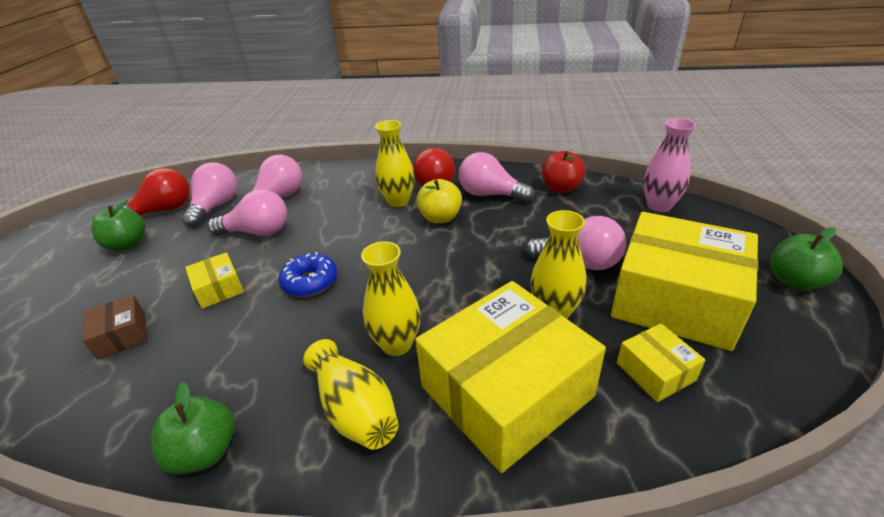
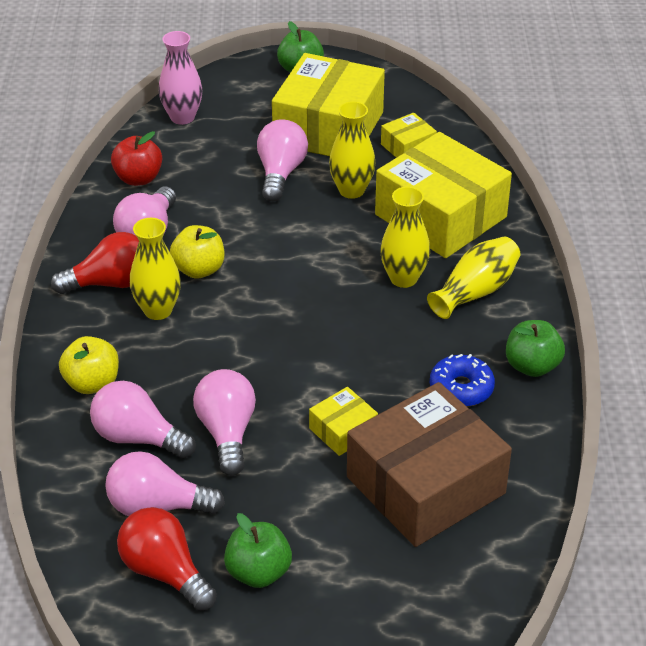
camera: 100 degrees left, 5 degrees up
brown box [82,295,147,360] -> brown box [347,382,512,547], size x2.26
blue donut [279,252,337,297] -> blue donut moved to [430,354,495,407]
none -> yellow apple [59,336,119,394]

